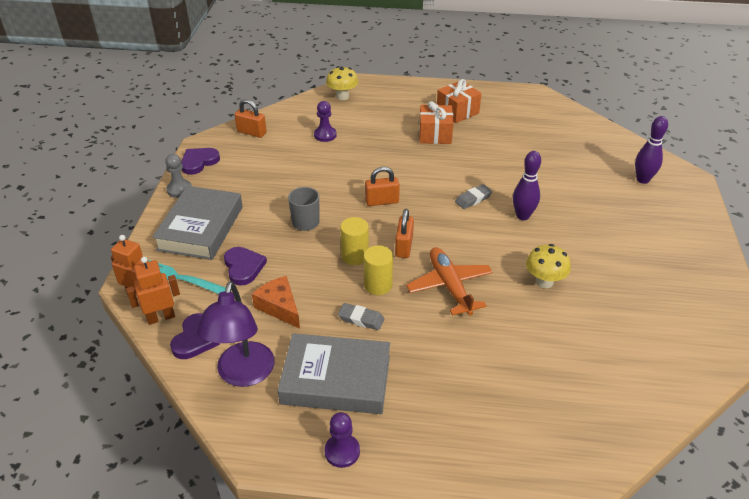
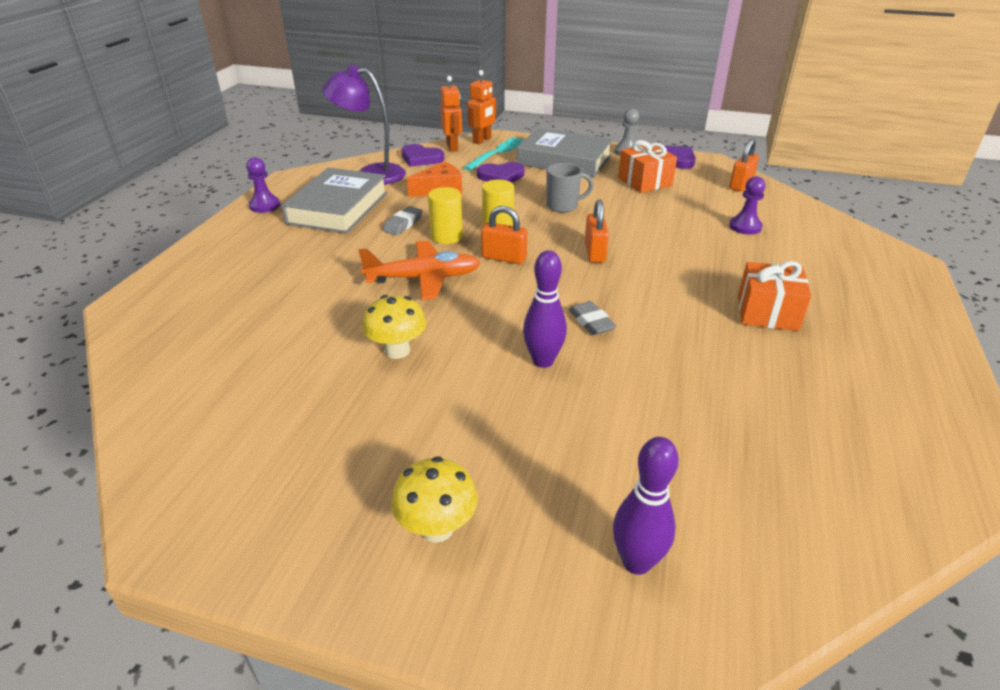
camera: 100 degrees right, 5 degrees down
yellow mushroom [326,66,358,100] -> yellow mushroom moved to [391,456,478,543]
orange gift [437,79,482,123] -> orange gift moved to [618,140,677,193]

